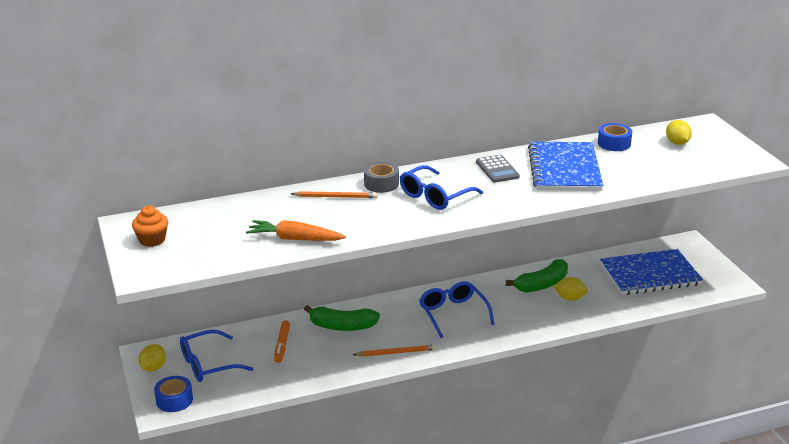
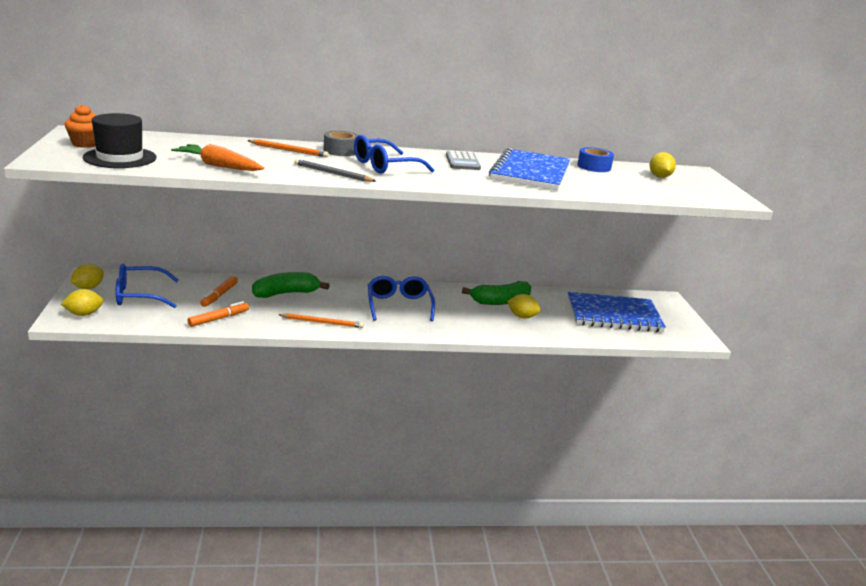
camera: 10 degrees right, 5 degrees down
blue tape [154,376,193,412] -> yellow lemon [61,289,103,316]
green banana [304,305,380,331] -> green banana turned 135 degrees clockwise [252,272,330,298]
none -> black hat [83,113,156,168]
none -> orange marker [187,301,249,327]
none -> grey pencil [294,159,376,182]

